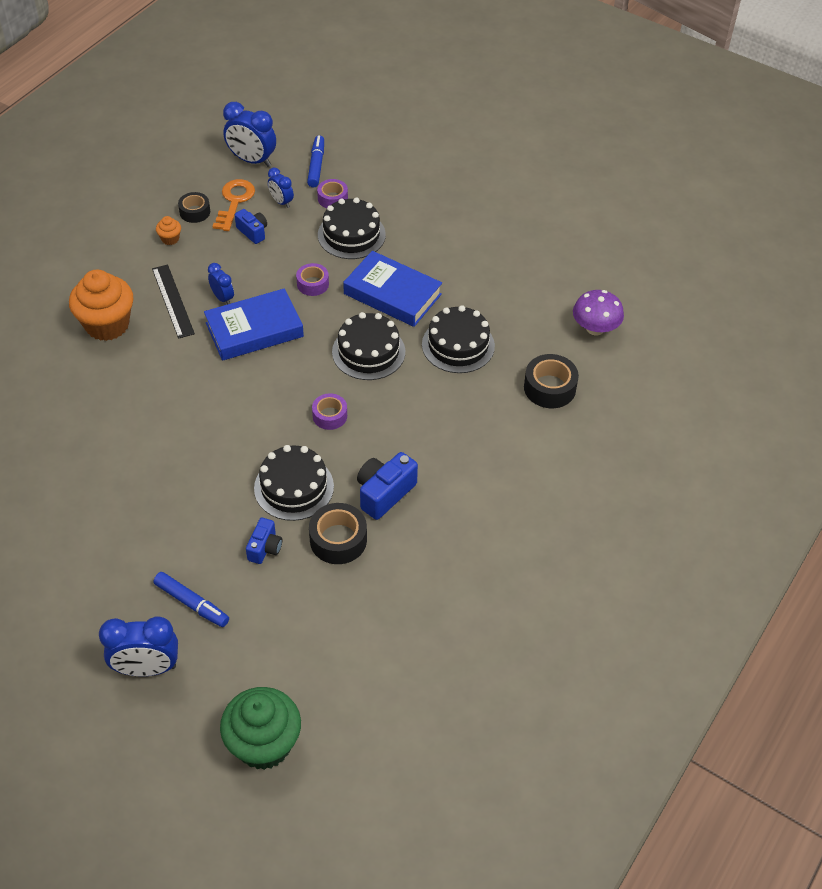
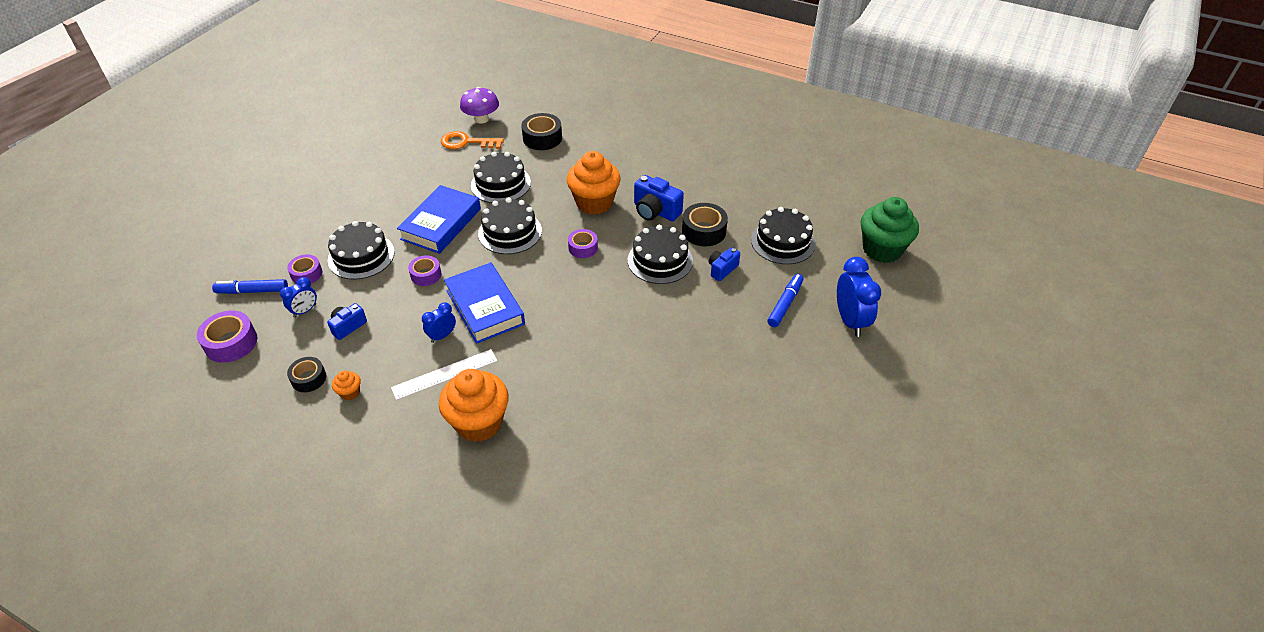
camera: 95 degrees left, 5 degrees down
black ruler [152,264,195,339] -> white ruler [391,349,497,400]
orange key [213,179,255,231] -> orange key moved to [441,131,504,149]
blue clock [223,102,276,167] -> purple tape [197,311,257,363]
blue camera [246,518,282,564] -> blue camera turned 60 degrees counterclockwise [709,247,740,281]
none -> orange cupcake [567,151,621,215]
none -> black cake [751,207,816,264]

